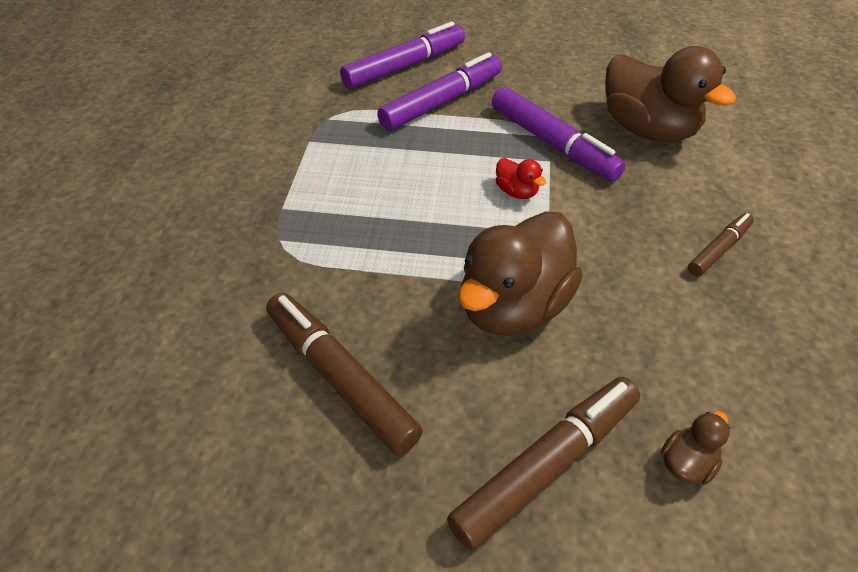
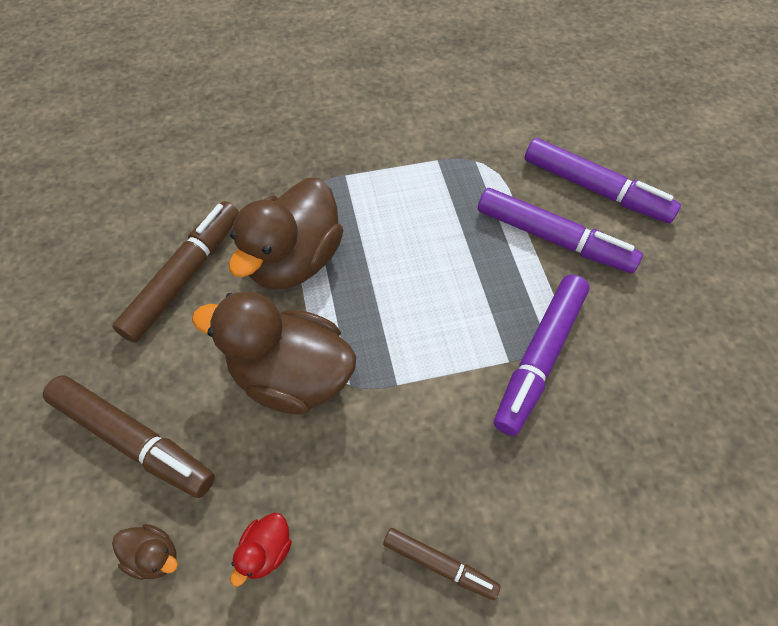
camera: 70 degrees right, 10 degrees up
red duck [496,158,546,199] -> red duck moved to [231,512,292,587]
brown duck [605,46,736,142] -> brown duck moved to [229,178,343,290]

